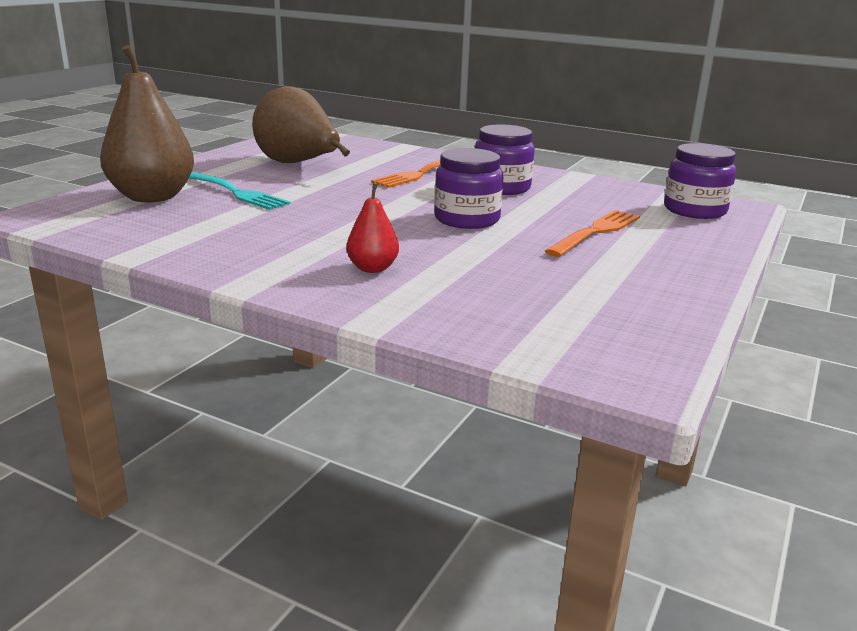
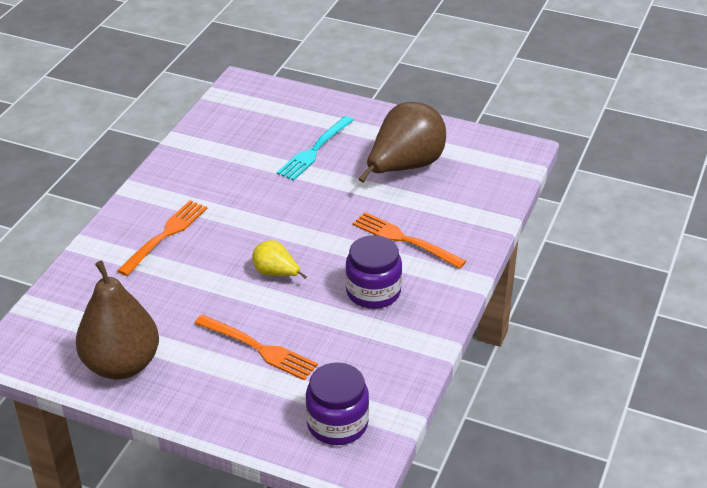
camera: 85 degrees right, 15 degrees up
brown pear [100,45,194,202] -> brown pear moved to [76,261,159,379]
red pear [346,183,399,273] -> orange fork [117,200,207,276]
purple jar [434,148,503,229] -> yellow pear [252,240,307,279]

